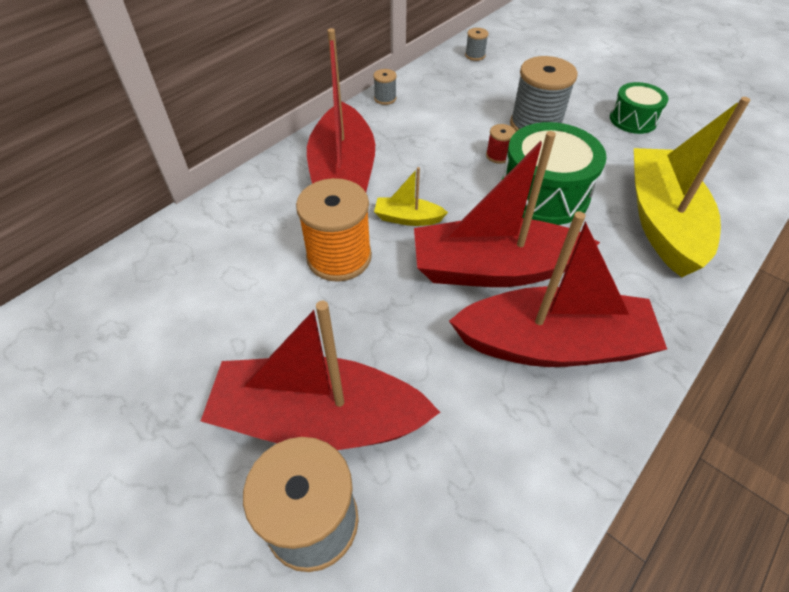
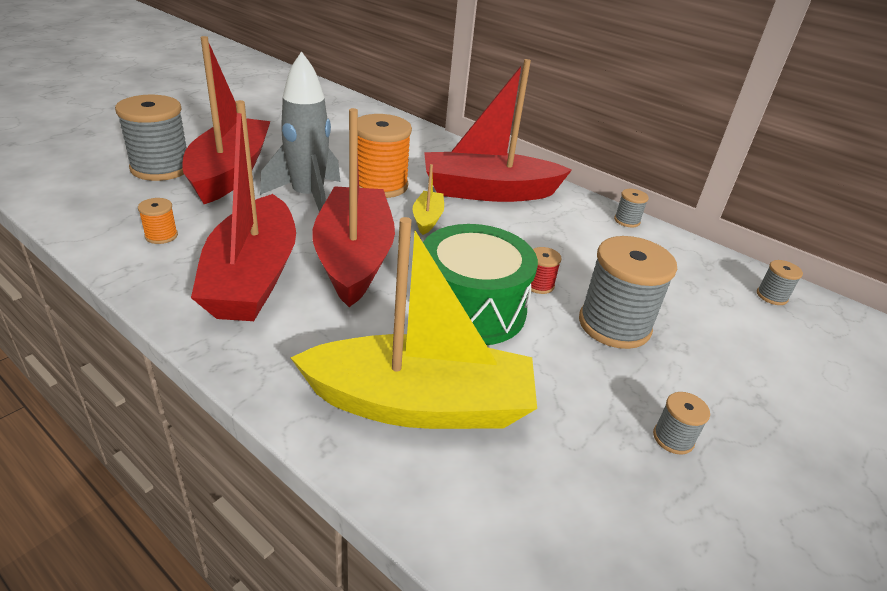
camera: 85 degrees right, 15 degrees down
green drum [610,82,668,134] -> grey spool [653,392,710,455]
none -> orange spool [138,198,178,244]
none -> grey rocket [260,51,341,212]

